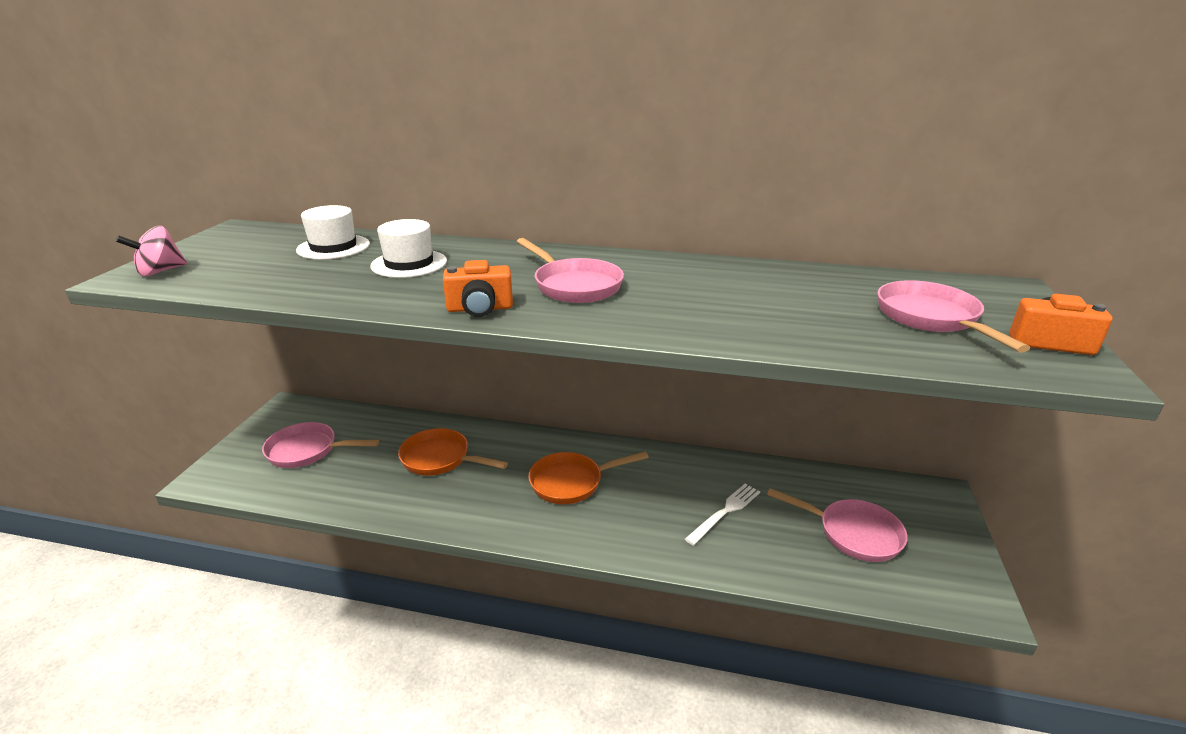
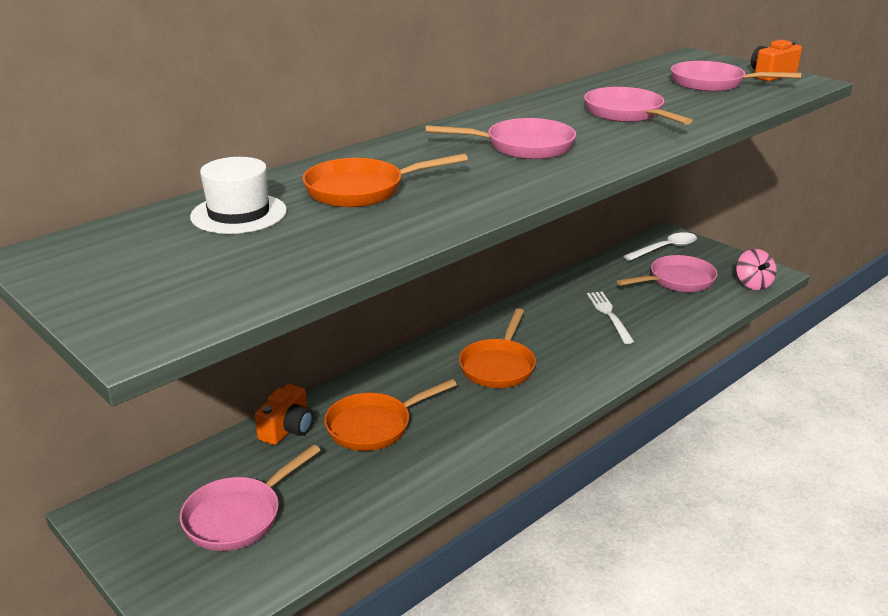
camera: 55 degrees left, 0 degrees up
pink spinning top [115,226,187,276] -> pink spinning top moved to [736,249,777,290]
white hat [370,219,447,278] -> orange pan [302,154,468,207]
orange camera [443,260,513,317] -> orange camera moved to [255,384,313,445]
none -> pink pan [584,87,693,125]
none -> white spoon [623,232,697,261]

